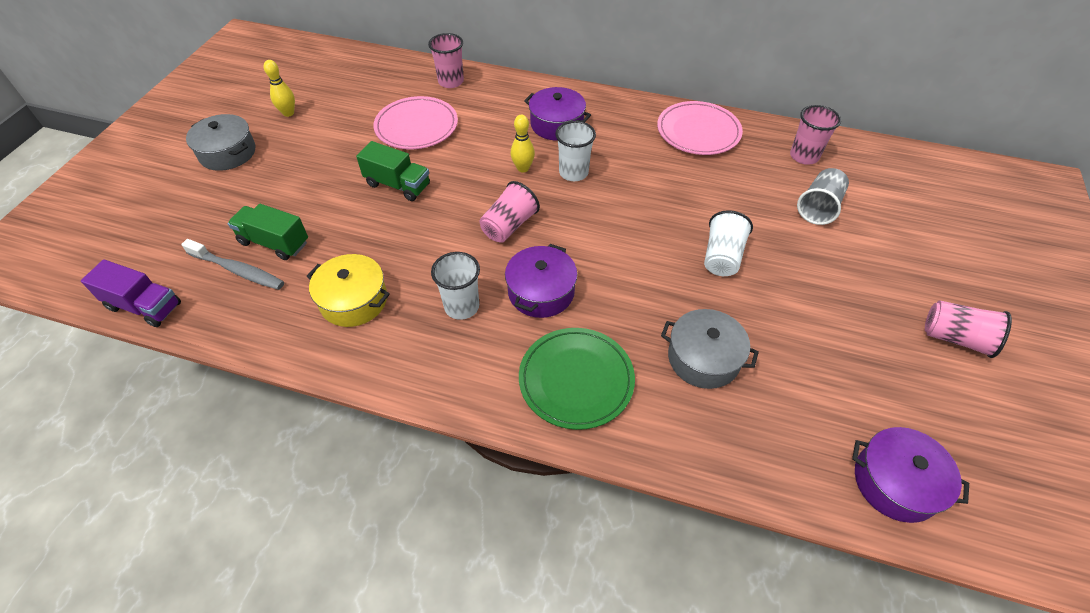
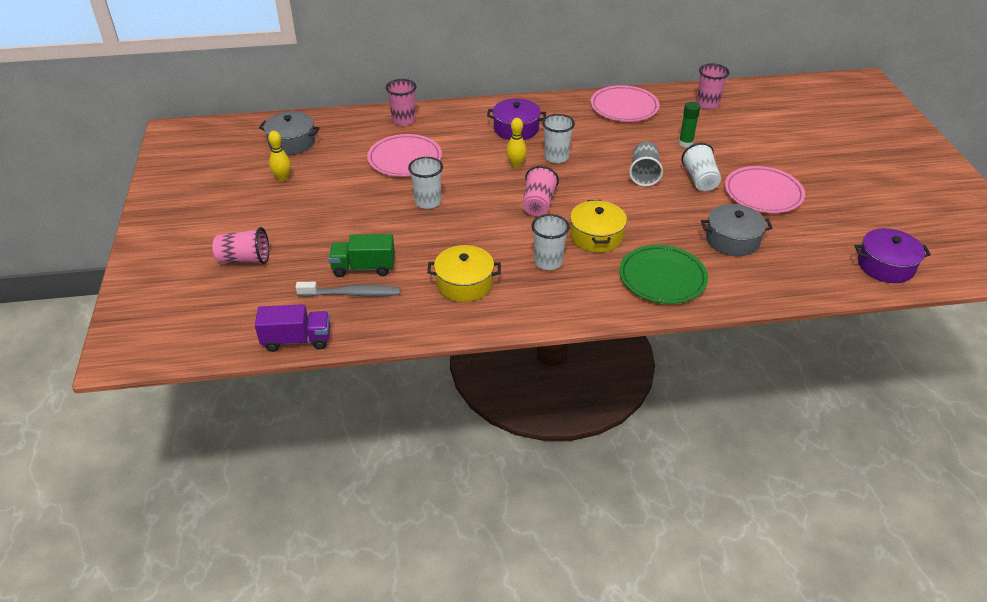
camera: 25 degrees left, 10 degrees down
grey pot [186,114,256,171] -> grey pot moved to [259,111,320,155]
green truck [356,141,430,201] -> white cup [408,157,443,209]
purple pot [505,244,577,318] -> yellow pot [570,200,627,253]
grey cup [797,168,849,225] -> grey cup moved to [629,142,663,187]
pink cup [925,300,1012,358] -> pink cup moved to [212,227,269,264]
none -> green glue stick [679,102,700,148]
none -> pink plate [725,166,805,213]

